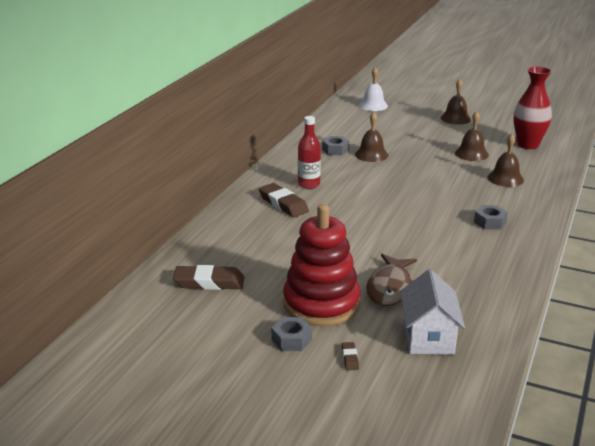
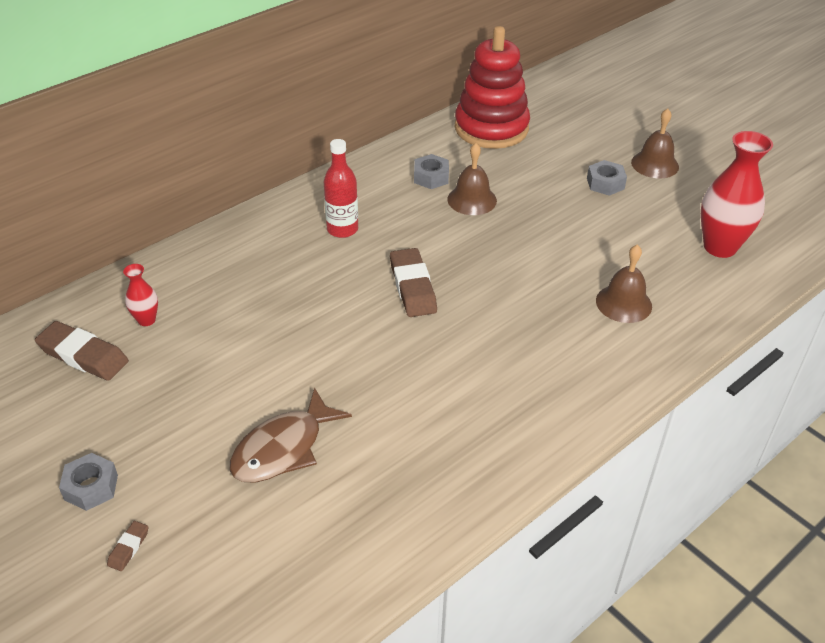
camera: 25 degrees right, 15 degrees up
brown eraser [259,183,309,217] -> brown eraser moved to [390,248,437,317]
red stacking toy [283,204,360,326] -> red stacking toy moved to [455,26,530,149]
white bell [359,67,388,111] -> none
white house [400,269,465,355] -> none
brown bell [455,111,489,161] -> none
grey nut [474,205,508,230] -> grey nut moved to [587,160,627,196]
none -> red vase [123,264,158,326]

